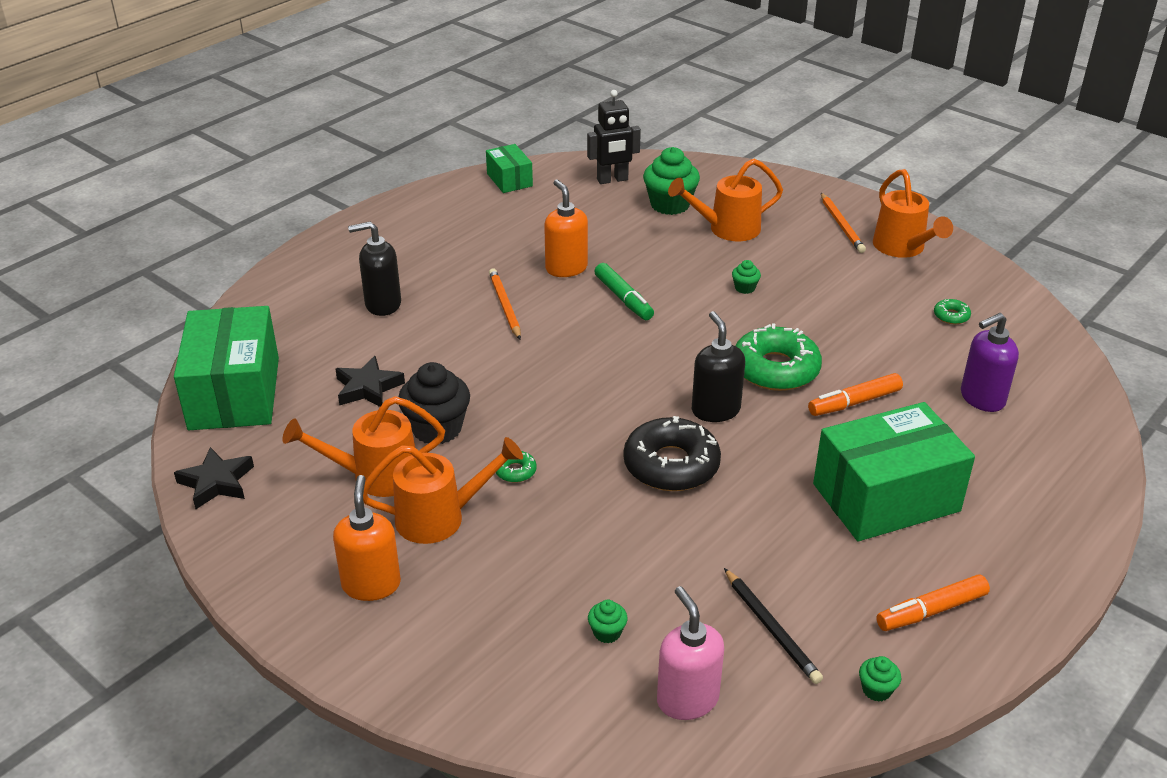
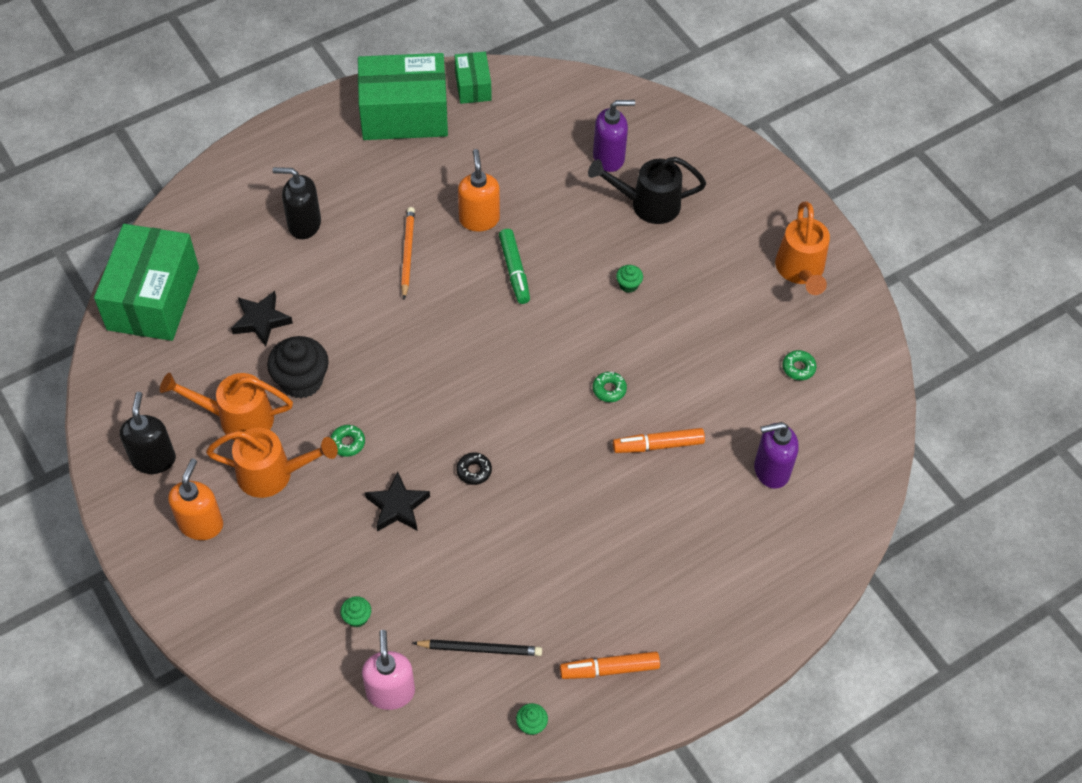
camera: 15 degrees right, 20 degrees up
black star [174,447,254,509] -> black star moved to [365,471,430,532]
black robot [587,90,641,184] -> none
black donut [623,416,721,491] -> black donut [456,452,492,485], size x0.43
green cupcake [643,147,700,215] -> purple soap dispenser [593,100,635,172]
orange watering can [668,159,783,241] -> black watering can [588,157,706,224]
black soap dispenser [692,311,745,422] -> black soap dispenser moved to [120,392,176,474]
black pencil [724,568,823,684] -> black pencil turned 75 degrees counterclockwise [413,639,542,656]
green donut [735,323,822,391] -> green donut [593,371,627,402], size x0.43
green box [813,402,975,541] -> green box moved to [358,53,448,140]
orange pencil [821,193,866,253] -> none

